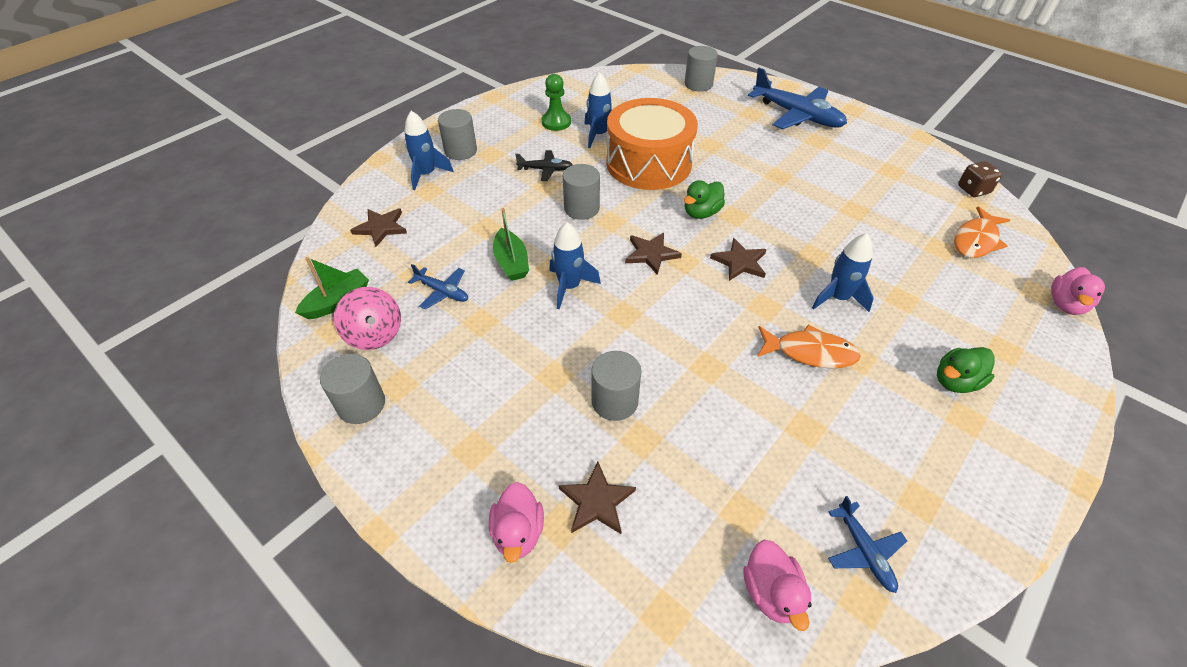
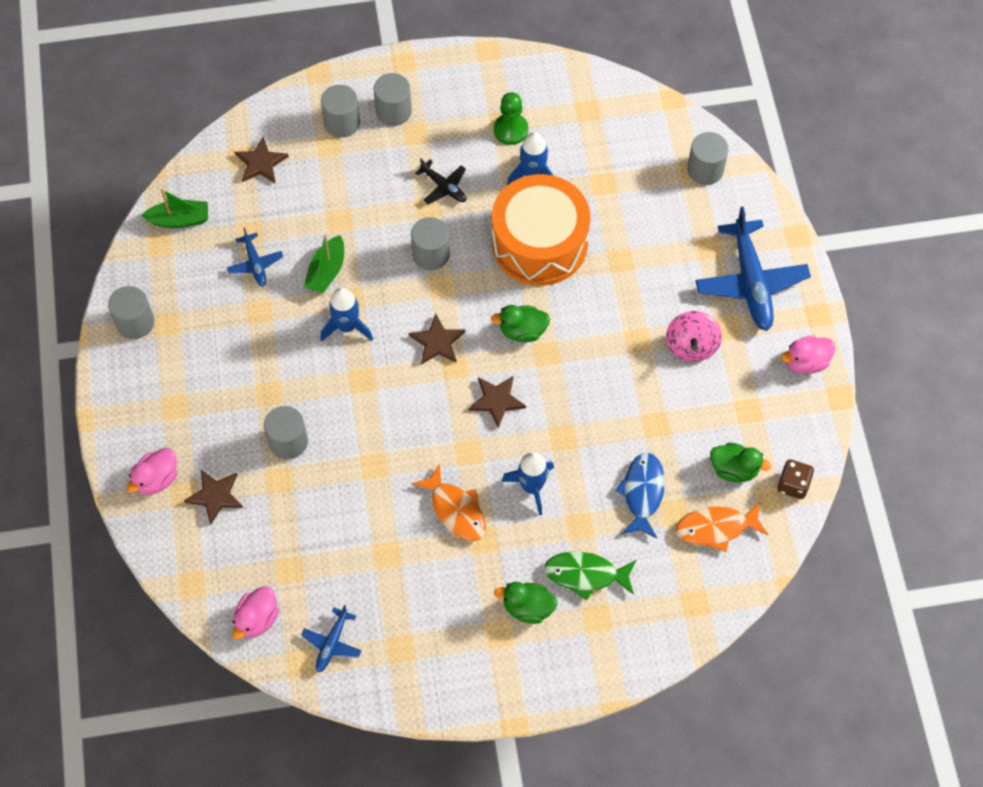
camera: 40 degrees right, 15 degrees up
pink spinning top [334,287,401,350] -> pink spinning top moved to [666,311,722,362]
blue rocket [404,111,454,190] -> grey cylinder [321,85,360,138]
pink duck [1051,267,1105,315] -> pink duck moved to [781,335,836,374]
none -> green fish [544,552,636,600]
none -> blue fish [615,453,665,538]
none -> green duck [710,443,771,482]

